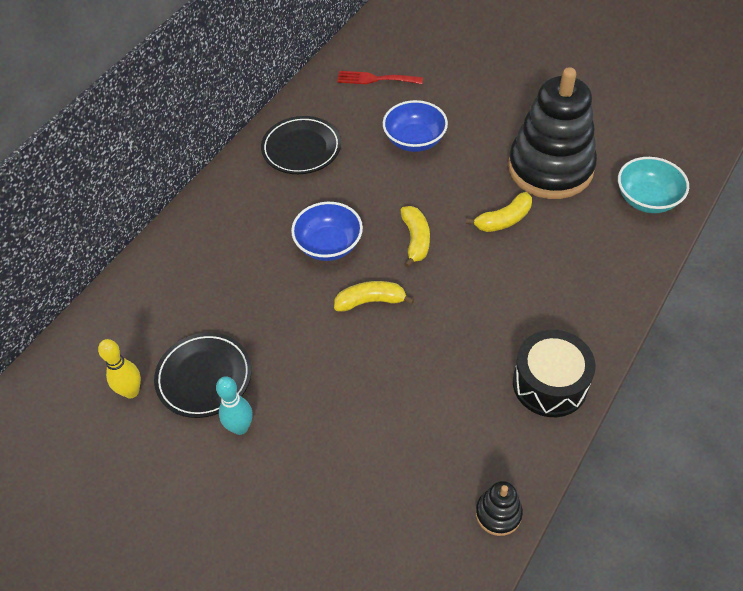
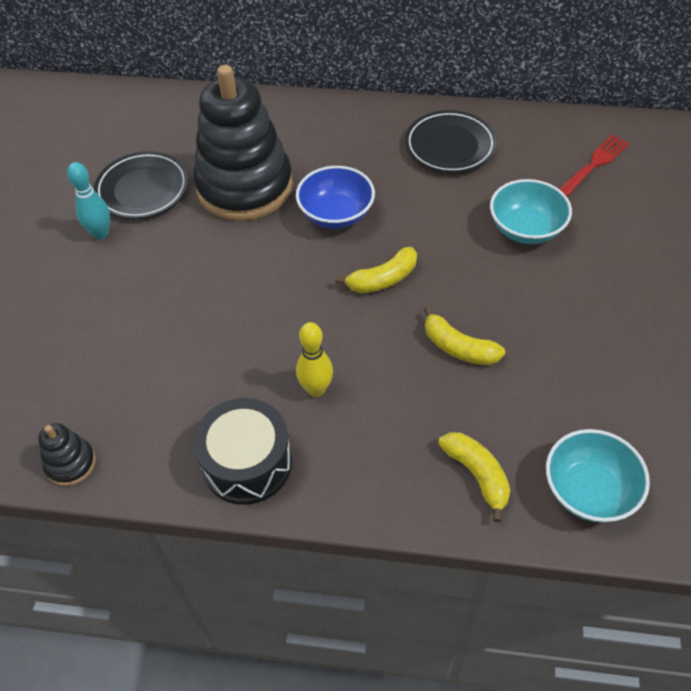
camera: 65 degrees right, 0 degrees up
yellow bowling pin [98,339,141,399] -> yellow bowling pin moved to [296,322,333,397]
yellow banana [334,281,414,311] -> yellow banana moved to [438,432,510,523]
red fork [337,71,423,84] -> red fork turned 60 degrees clockwise [559,135,629,197]
blue bowl [383,100,448,152] -> turquoise bowl [490,179,572,244]
black stacking toy [508,67,597,199] -> black stacking toy moved to [193,65,293,221]

